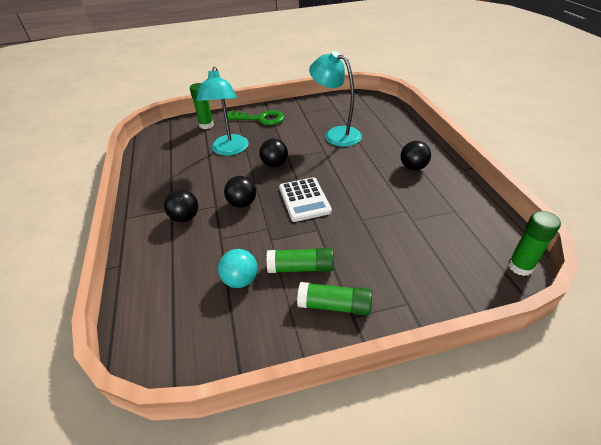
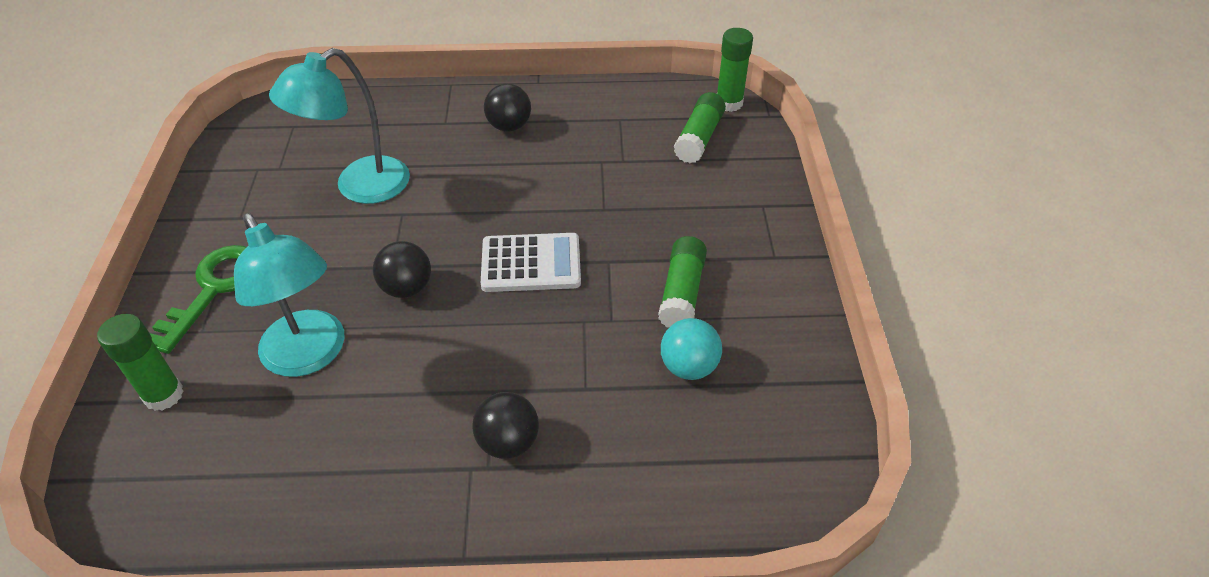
camera: 80 degrees left, 5 degrees up
turquoise lamp [196,67,249,156] -> turquoise lamp turned 45 degrees clockwise [234,213,345,377]
black ball [224,176,256,208] -> none
green glue stick [297,282,372,316] -> green glue stick moved to [674,92,726,163]

